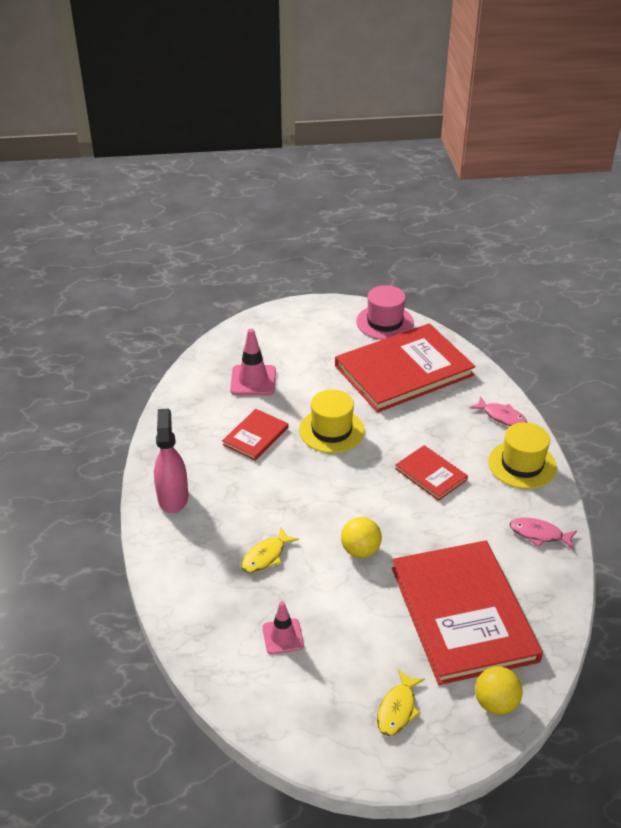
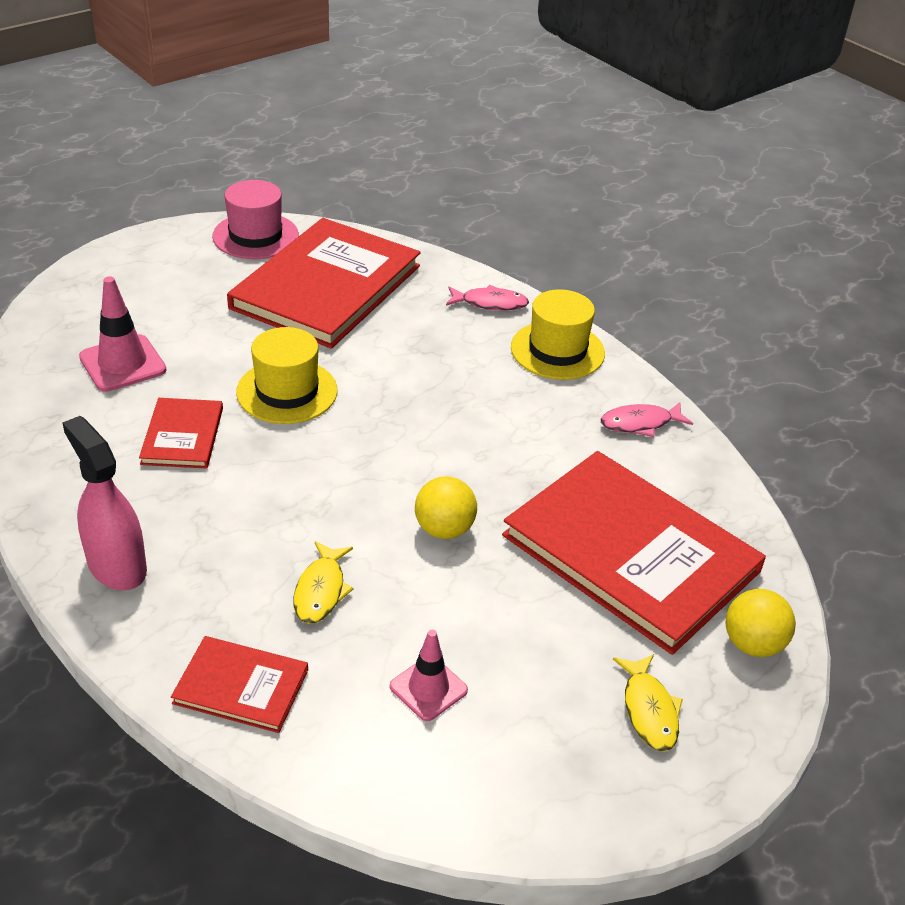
camera: 35 degrees left, 0 degrees up
red book [395,445,468,501] -> red book moved to [171,636,308,733]

